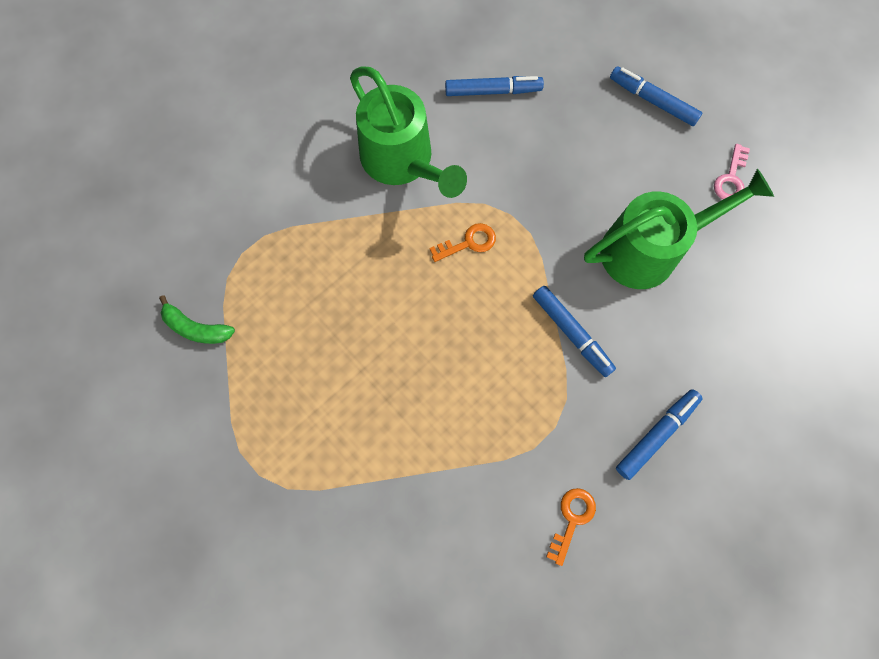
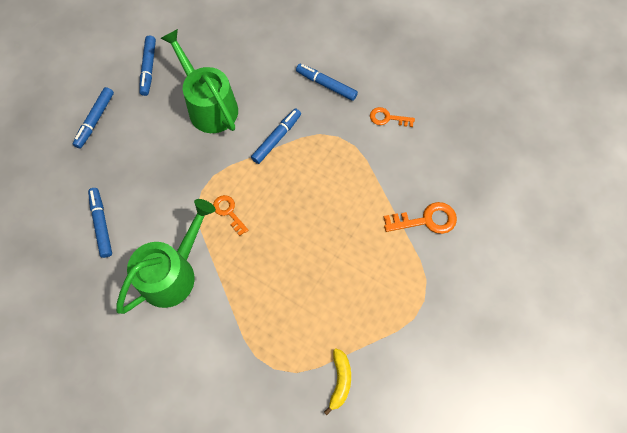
camera: 105 degrees left, 5 degrees down
green banana [159,295,235,344] -> yellow banana [324,349,351,415]
pink key [714,144,750,200] -> blue marker [139,35,156,96]
none -> orange key [384,202,457,234]

